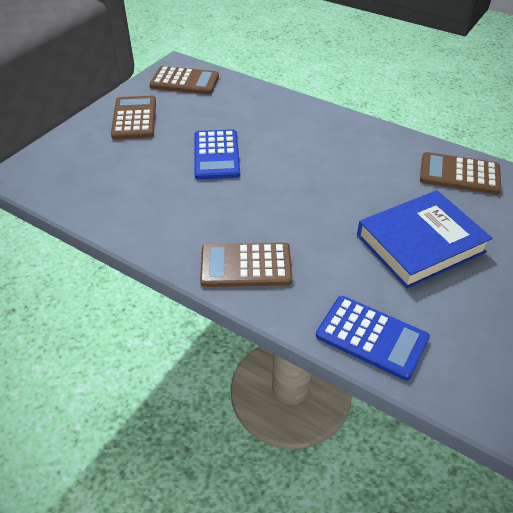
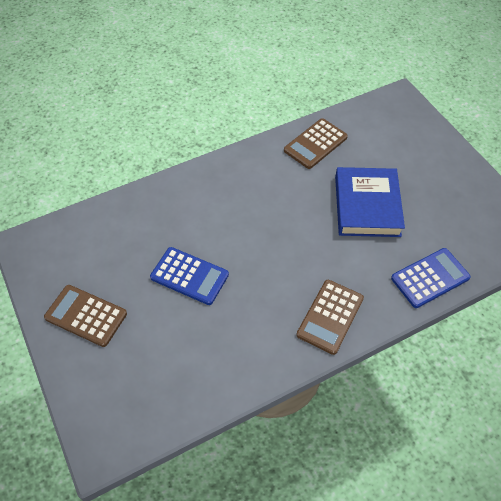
camera: 60 degrees left, 10 degrees up
brown calculator [149,66,219,94] -> none

